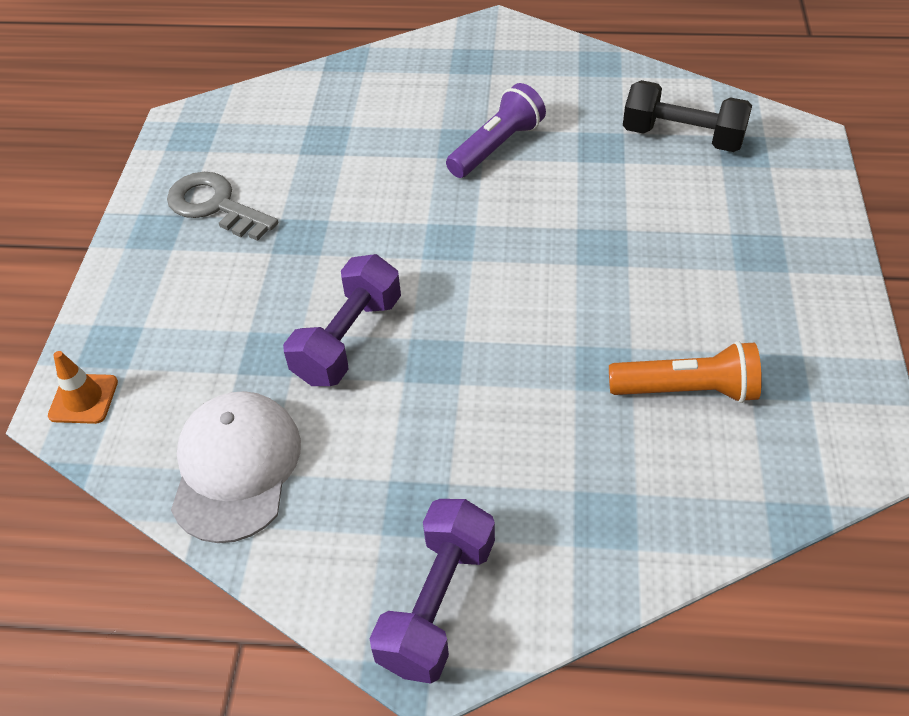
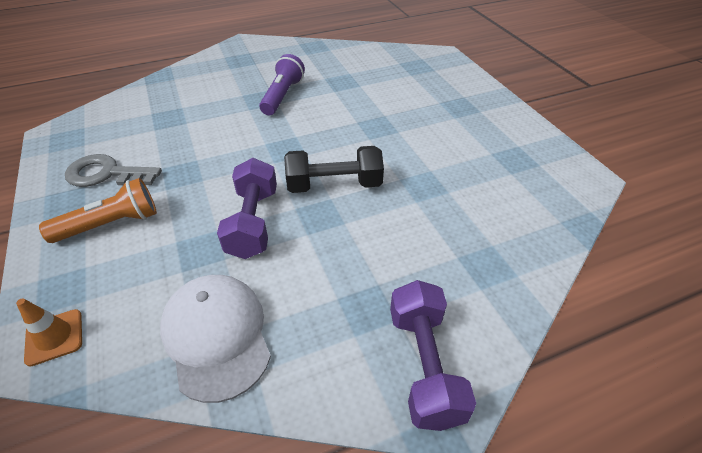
camera: 30 degrees left, 5 degrees down
orange flashlight [609,341,762,403] -> orange flashlight moved to [39,178,157,243]
black dumbbell [623,80,752,152] -> black dumbbell moved to [284,146,384,193]

